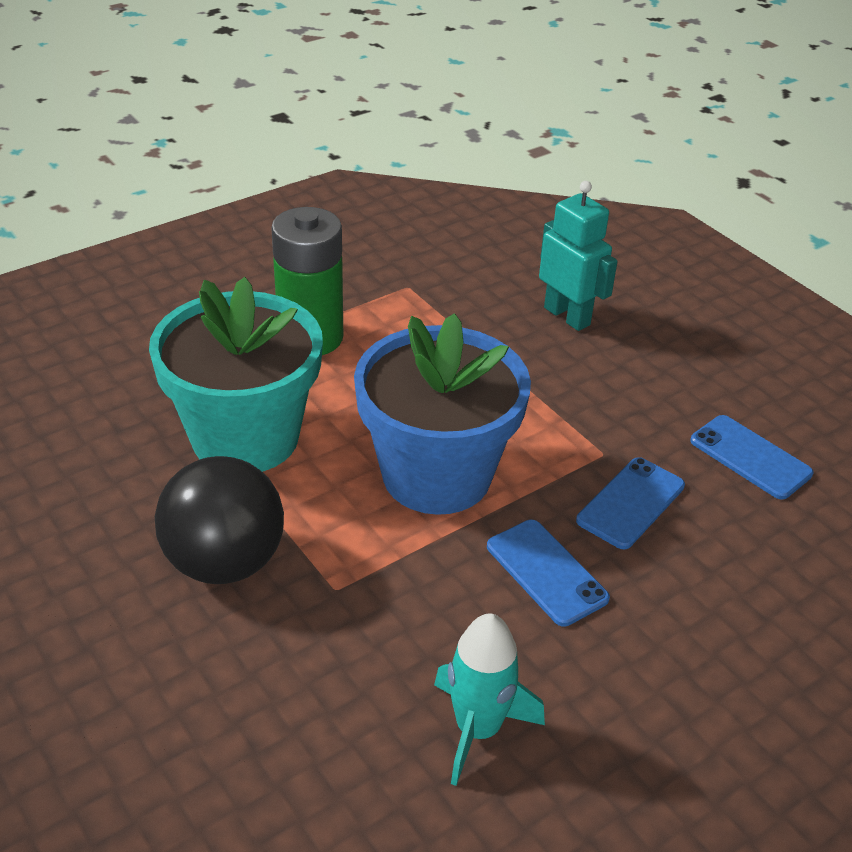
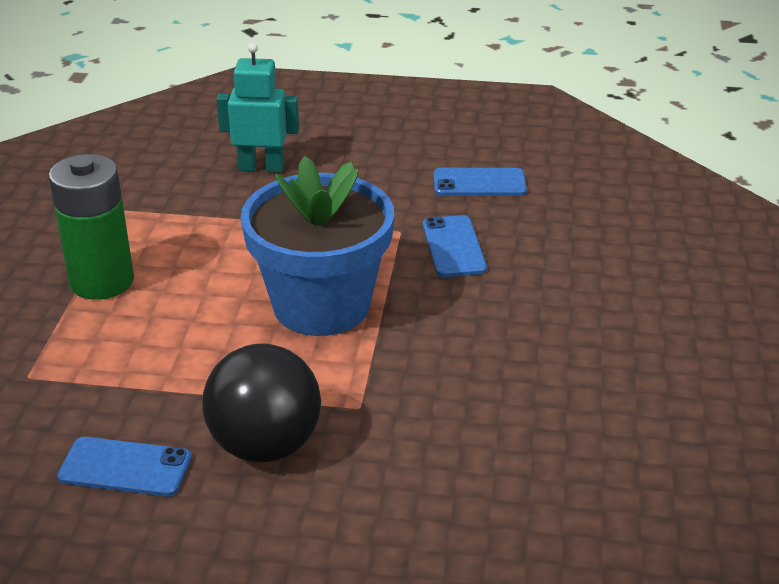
camera: 45 degrees left, 5 degrees down
turquoise flower pot [149,277,323,472] -> none
turquoise rocket [434,613,545,786] -> none
blue phone [487,520,610,627] -> blue phone moved to [57,437,191,497]

